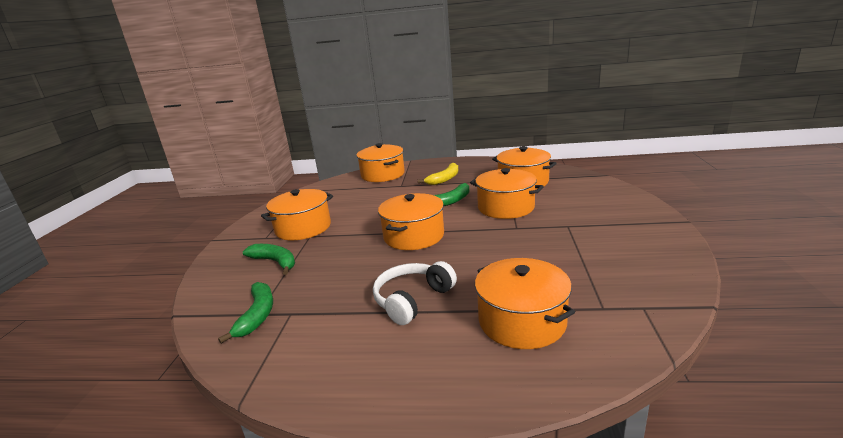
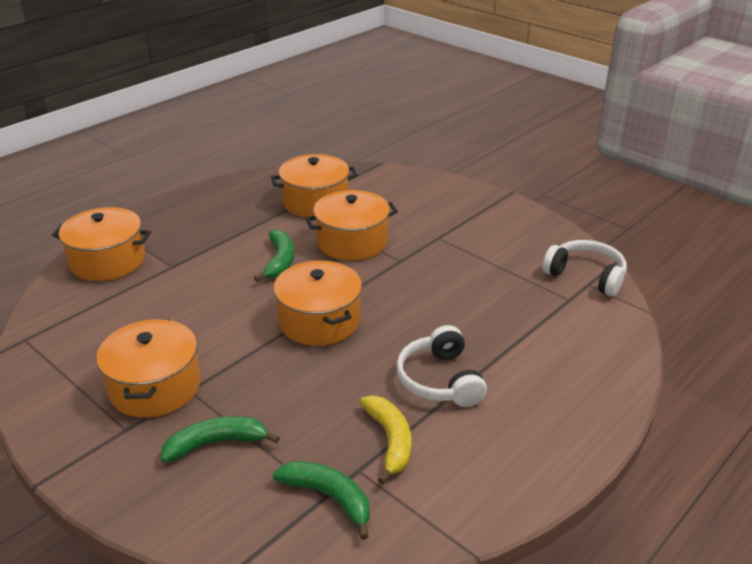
camera: 55 degrees left, 10 degrees up
yellow banana [418,163,458,185] -> yellow banana moved to [360,395,412,484]
orange pot [475,258,575,349] -> none
none -> white headphones [542,240,627,297]

